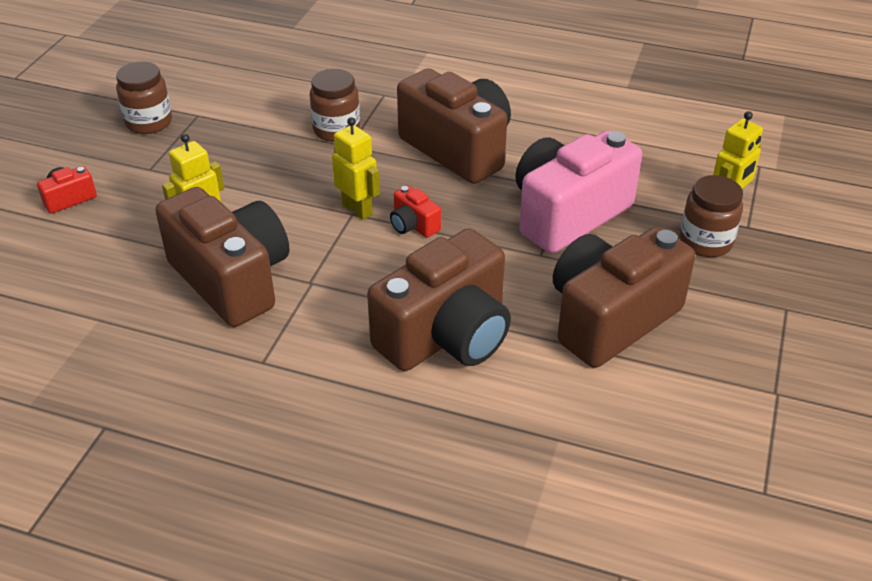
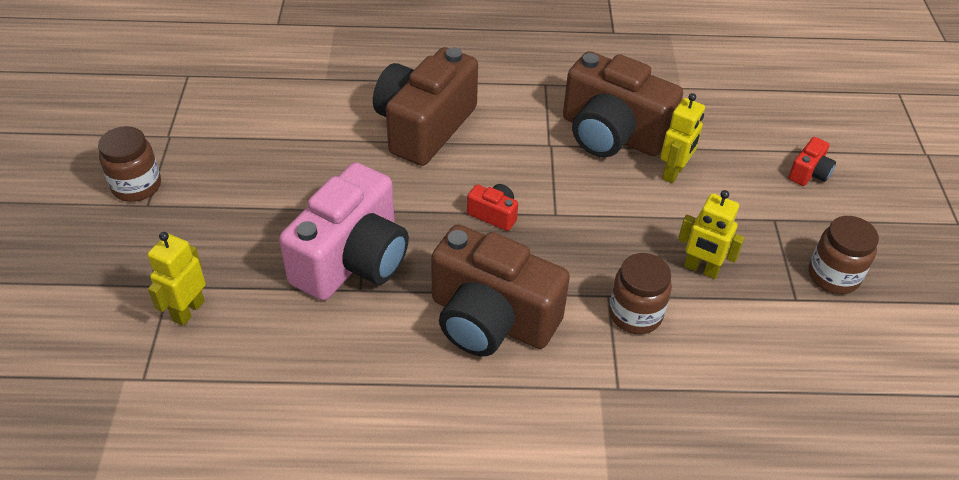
camera: 160 degrees right, 5 degrees up
yellow robot [332,117,380,220] -> yellow robot moved to [678,190,745,279]
brown camera [553,227,695,368] -> none
brown jar [680,175,743,257] -> brown jar moved to [98,126,161,202]

